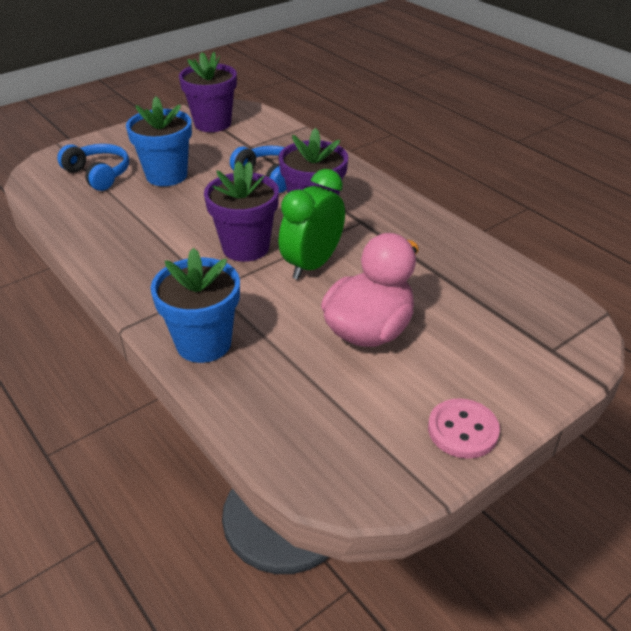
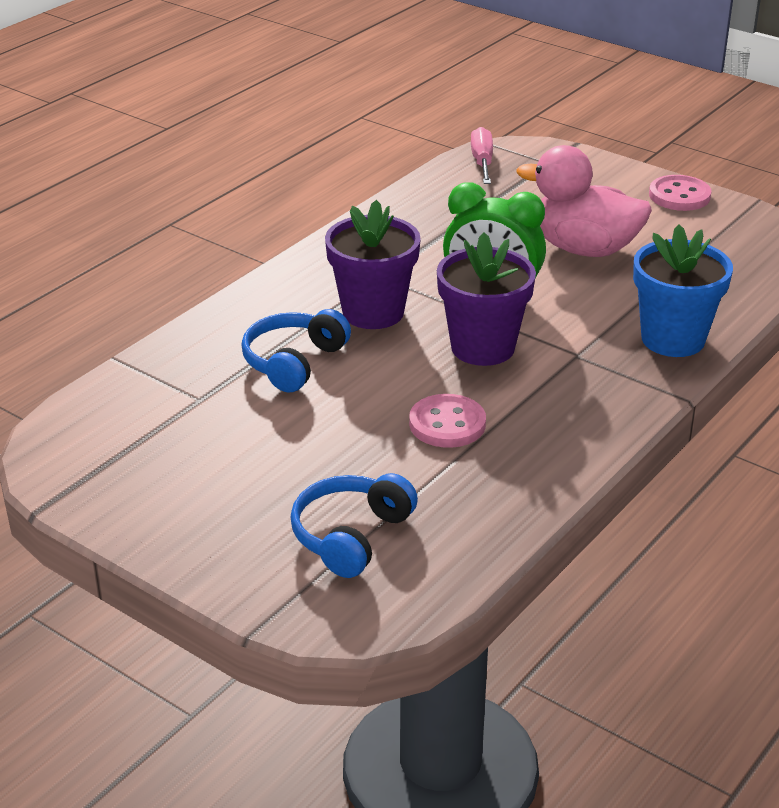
camera: 105 degrees left, 5 degrees down
blue flower pot [126,97,192,186] -> none
purple flower pot [179,52,237,132] -> none
none -> pink button [409,394,486,448]
none -> pink screwdriver [471,127,493,184]

